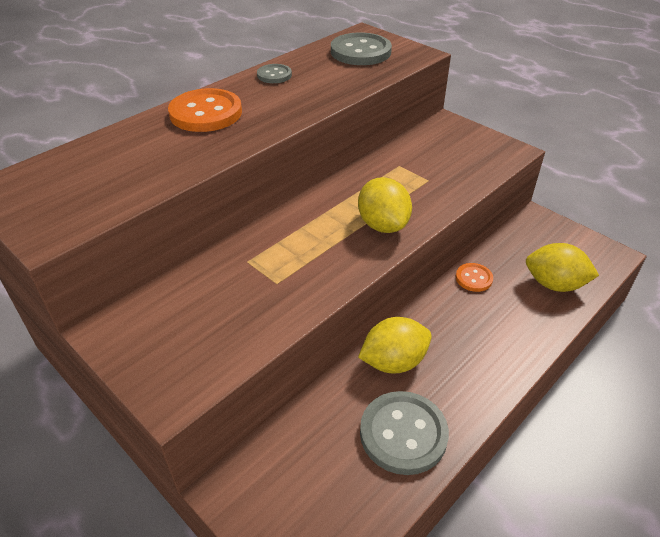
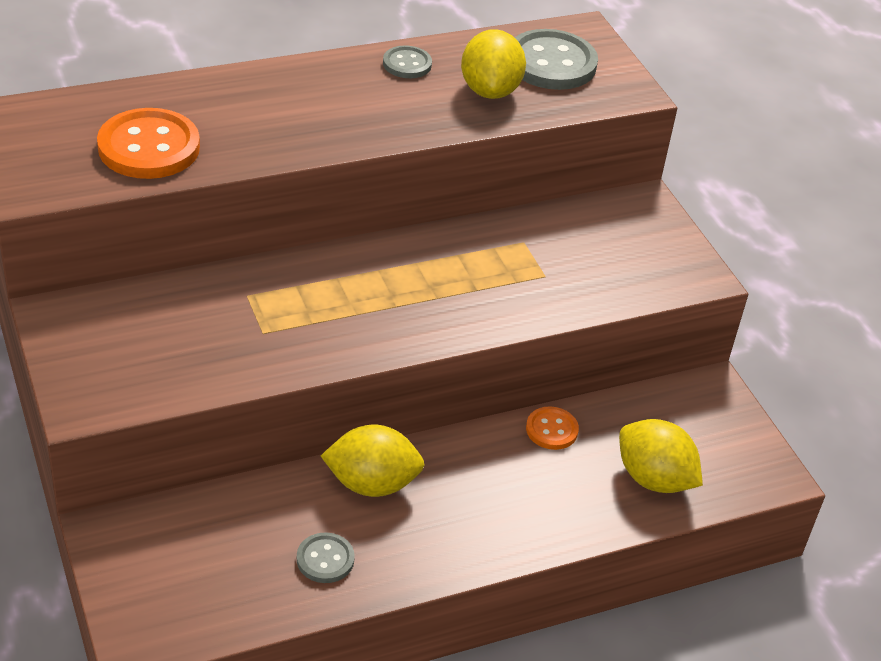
camera: 20 degrees right, 0 degrees up
orange button [168,88,242,132] -> orange button moved to [97,108,200,179]
yellow lemon [358,177,412,233] -> yellow lemon moved to [461,29,526,99]
grey button [360,391,449,475] -> grey button [297,532,355,583], size x0.53

